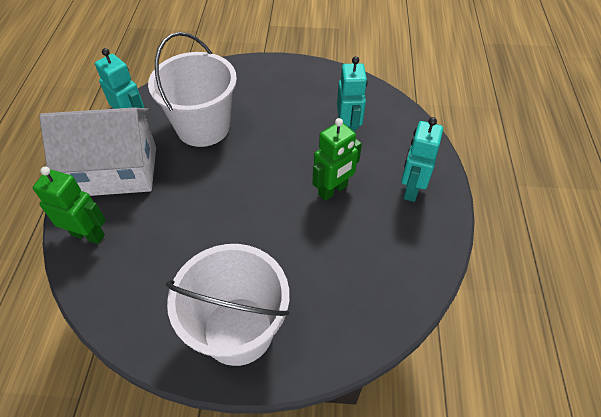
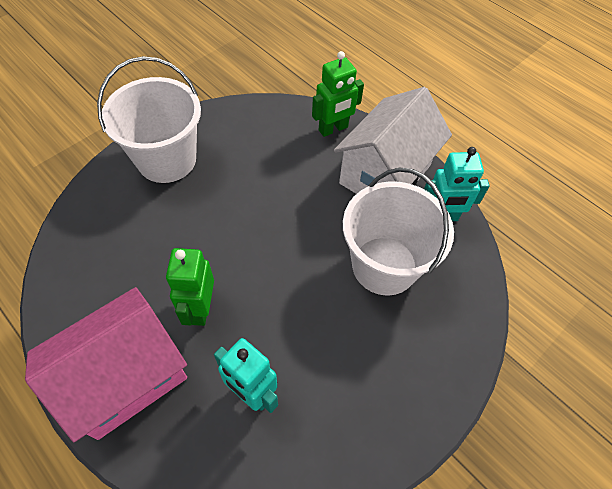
camera: 130 degrees right, 5 degrees up
turquoise robot [401,117,443,202] -> pink house [25,287,187,442]

